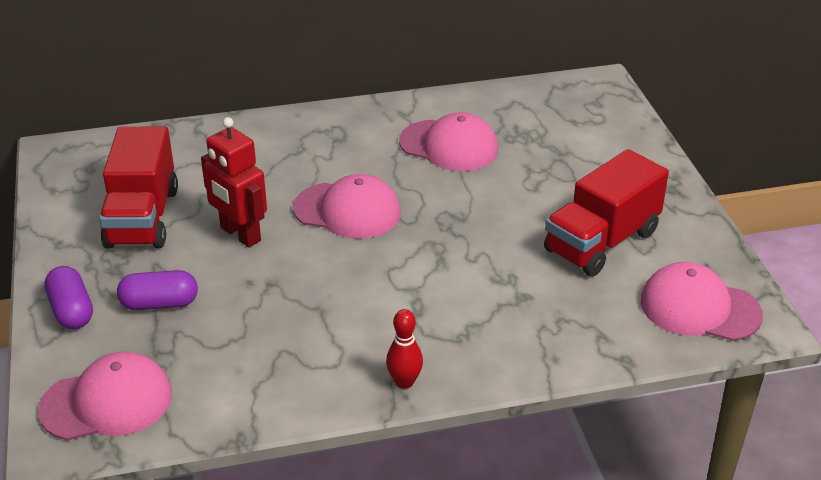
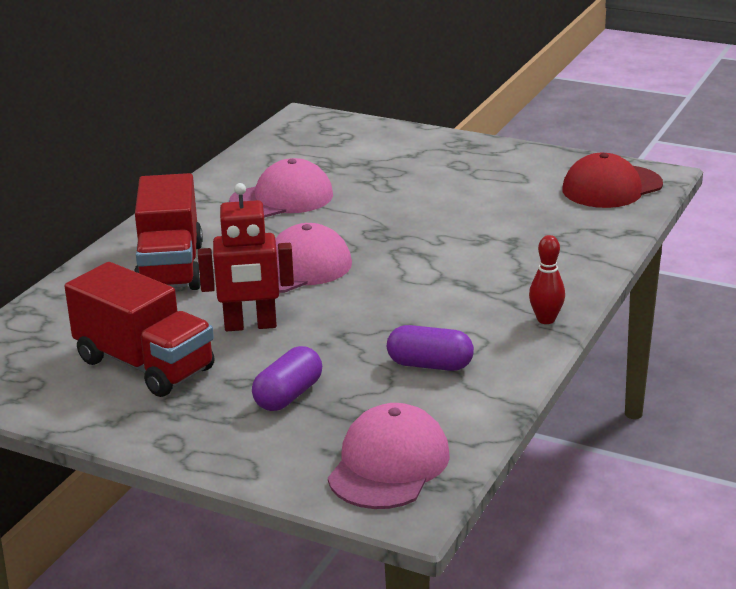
camera: 50 degrees left, 10 degrees down
purple capsule [45,266,93,329] -> purple capsule moved to [387,325,474,371]
red truck [544,149,669,276] -> red truck moved to [135,173,203,290]
pink cap [640,262,763,341] -> red cap [562,153,663,208]

